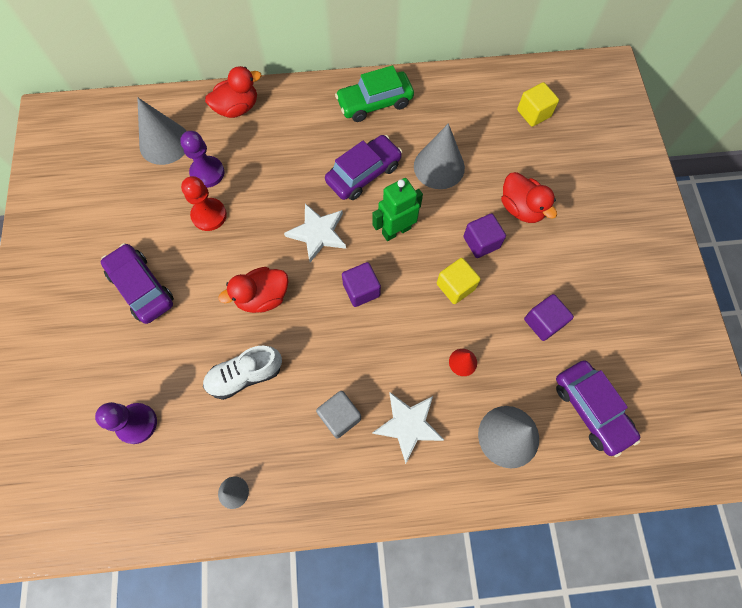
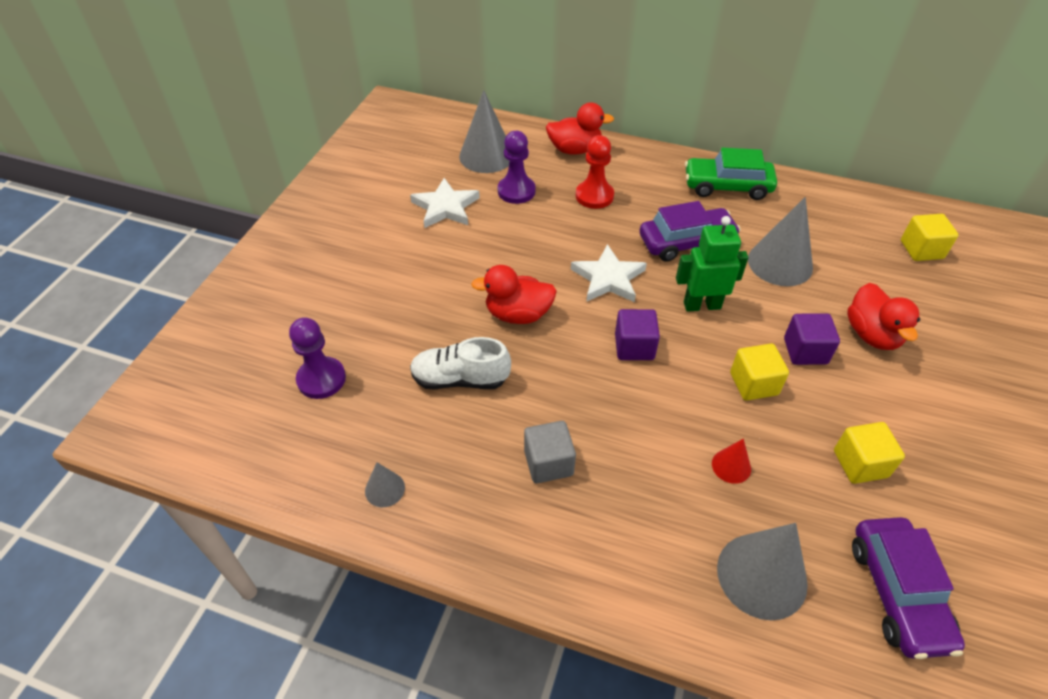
camera: 25 degrees right, 20 degrees down
purple car [101,243,174,324] -> none
red pawn [181,176,227,231] -> red pawn moved to [576,135,614,209]
white star [372,392,444,464] -> white star moved to [410,178,480,228]
purple cube [524,294,574,341] -> yellow cube [834,422,905,484]

